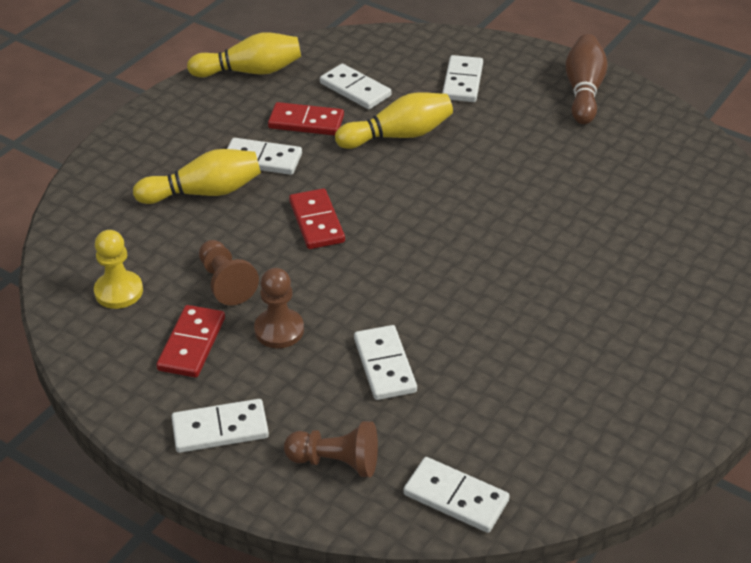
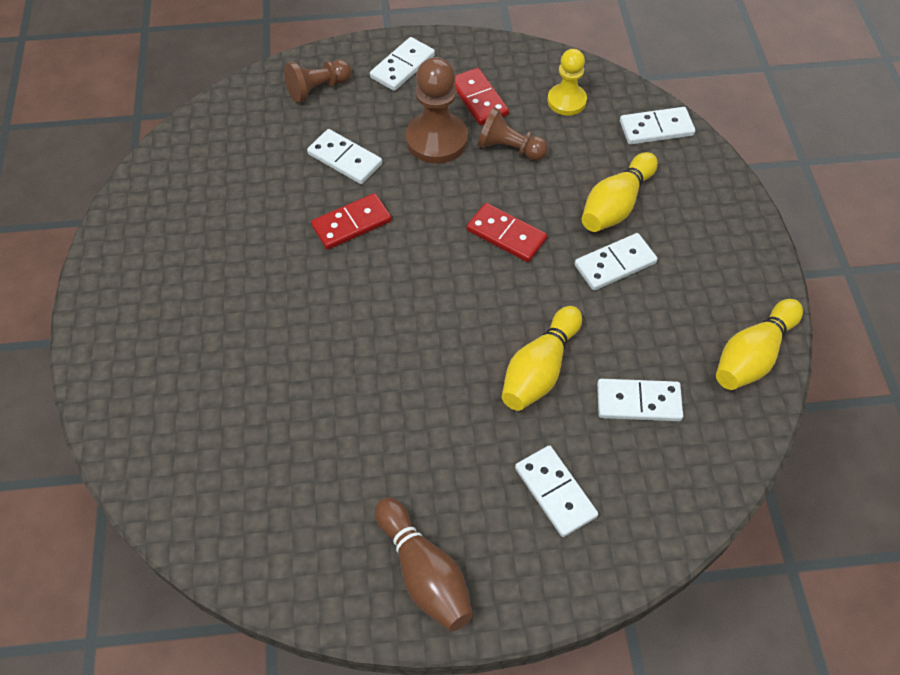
camera: 140 degrees right, 15 degrees up
brown pawn [254,268,304,348] -> brown pawn [406,57,468,164], size x1.54
red domino [268,102,344,136] -> red domino moved to [311,193,392,250]
white domino [403,457,510,533] -> white domino moved to [620,107,695,145]

